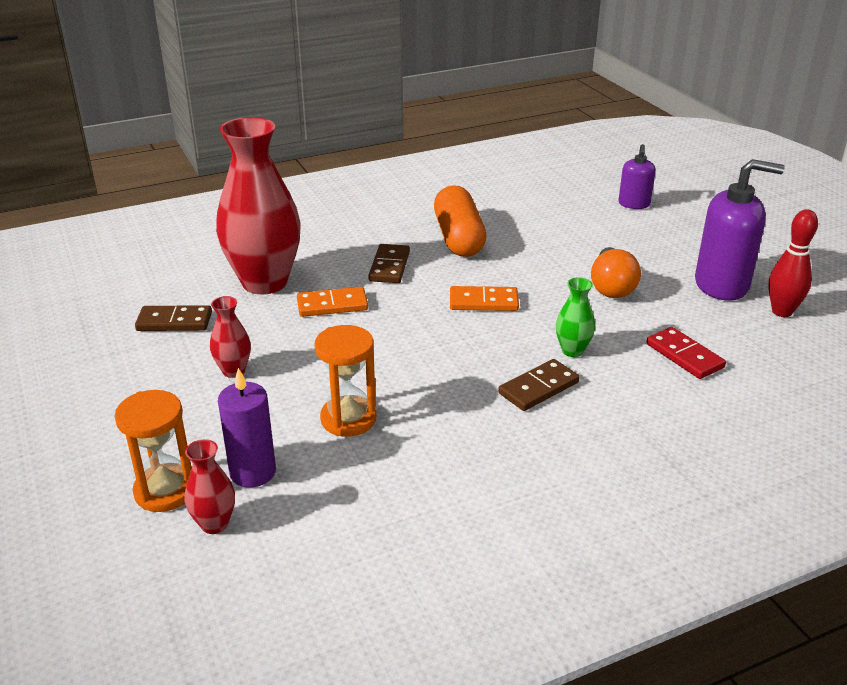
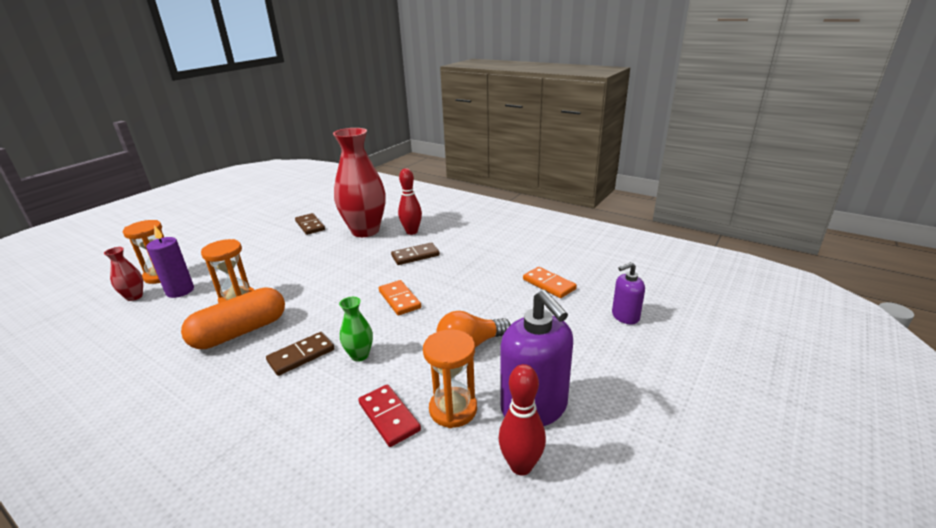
camera: 60 degrees right, 5 degrees down
red vase [210,296,251,378] -> none
orange domino [297,287,368,317] -> orange domino moved to [523,267,577,298]
orange capsule [434,185,487,257] -> orange capsule moved to [181,287,285,349]
brown domino [498,359,580,411] -> brown domino turned 60 degrees counterclockwise [266,332,334,376]
red domino [647,327,726,379] -> red domino turned 60 degrees counterclockwise [358,384,421,447]
none -> red bowling pin [398,168,422,235]
none -> orange hourglass [423,329,477,428]

